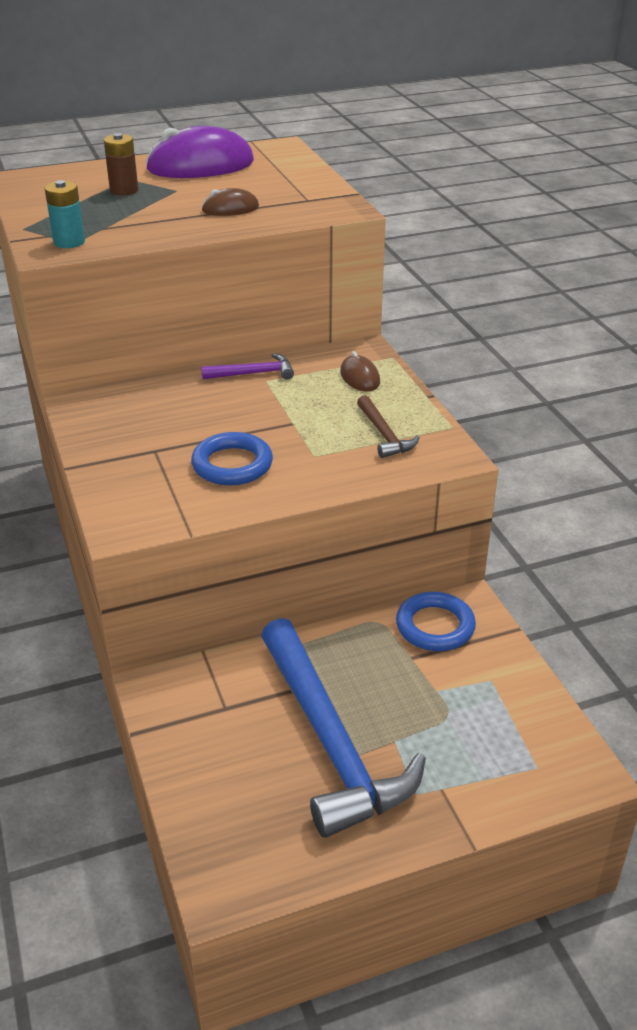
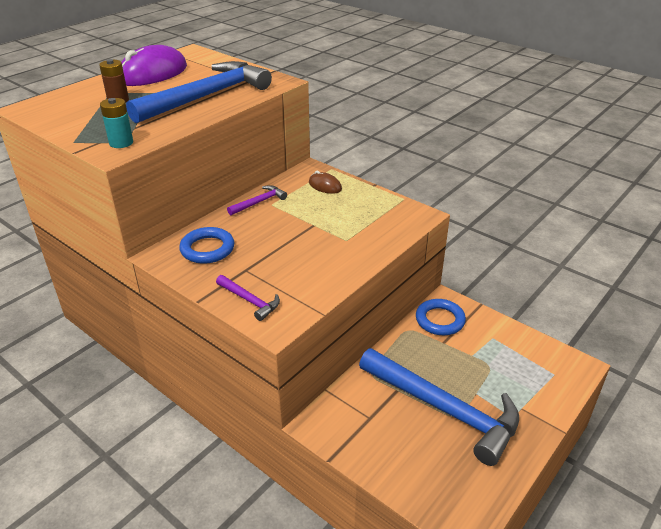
camera: 30 degrees left, 0 degrees up
blue ring [191,432,273,486] -> blue ring moved to [179,227,234,264]
brown mouse [201,188,259,216] -> blue hammer [126,61,272,123]
brown hammer [357,395,420,458] -> none
none -> purple hammer [216,275,280,321]

